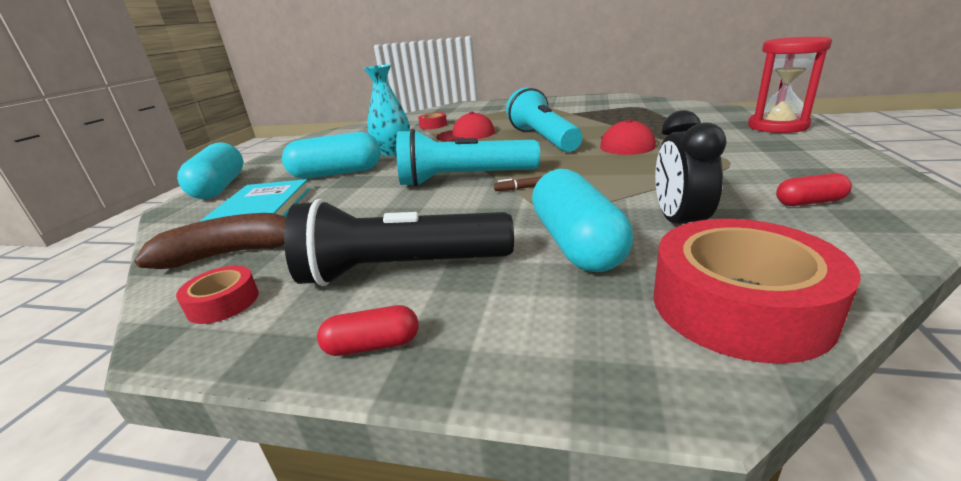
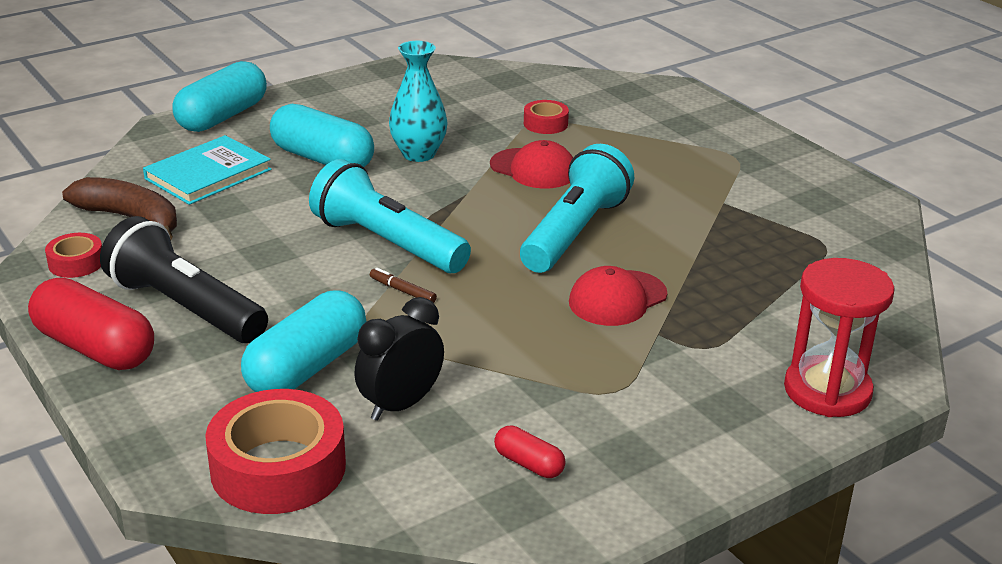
camera: 40 degrees right, 5 degrees up
red capsule [317,305,418,356] -> red capsule [28,278,154,370], size x2.10

